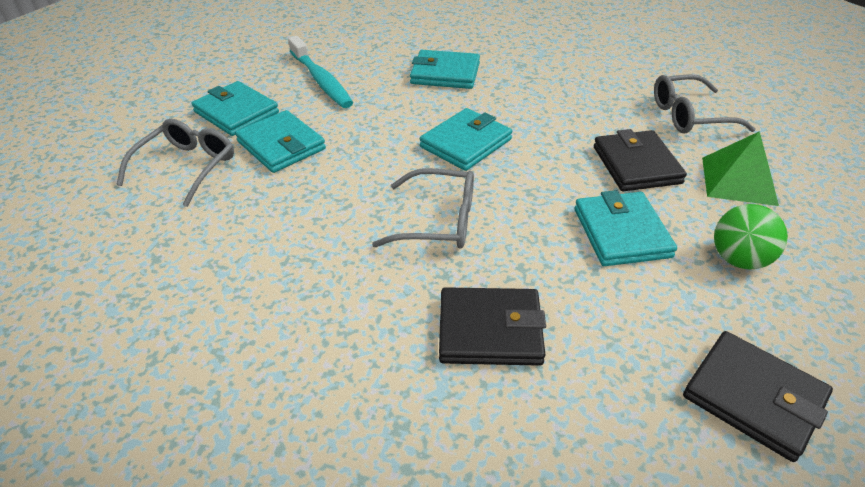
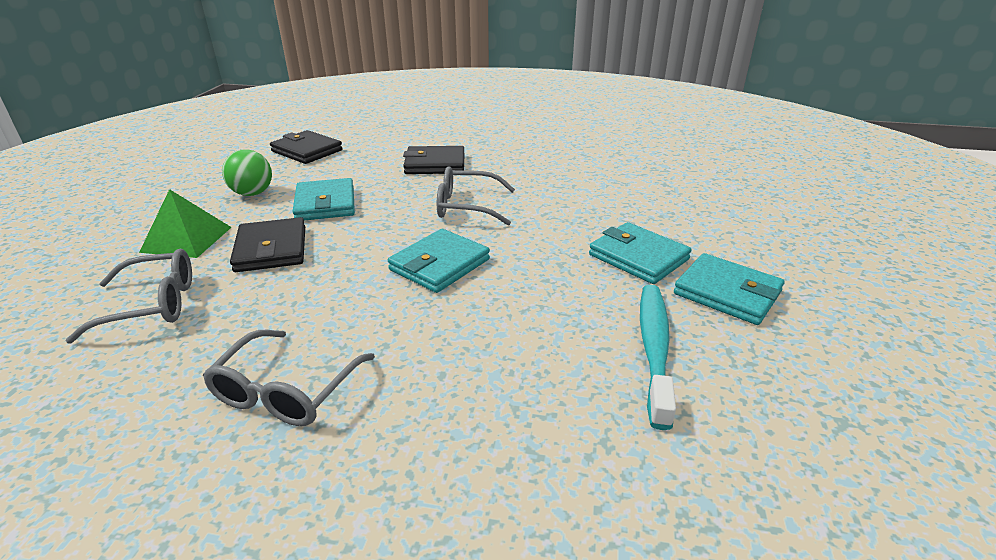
camera: 175 degrees right, 10 degrees down
grey glasses [116,119,234,207] -> grey glasses moved to [203,330,375,426]
turquoise toothbrush [288,36,353,108] -> turquoise toothbrush turned 45 degrees clockwise [640,285,676,430]
turquoise wallet [410,50,480,89] -> none

